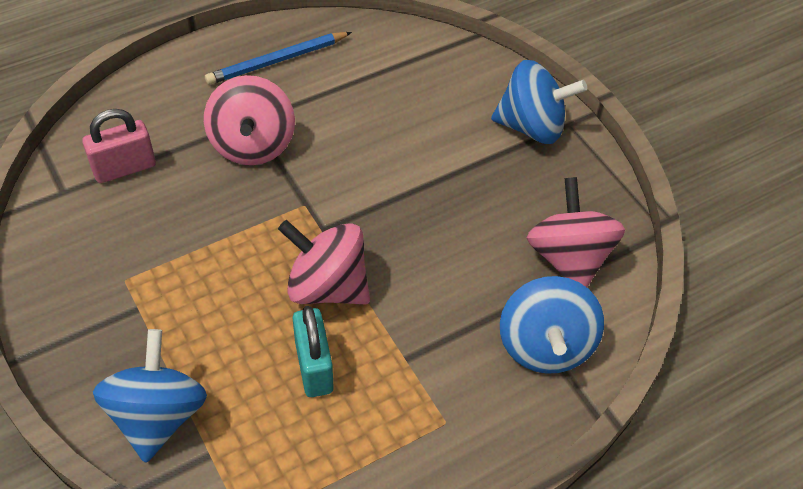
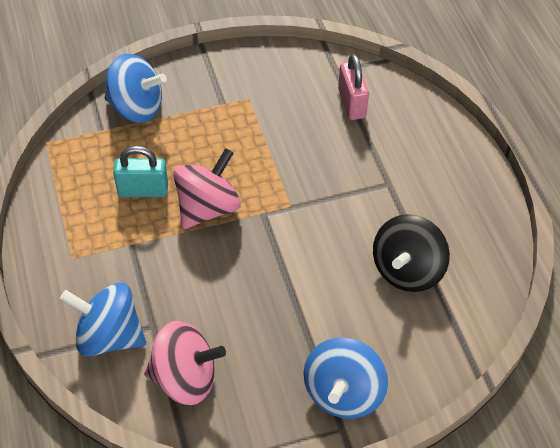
camera: 105 degrees right, 0 degrees up
pink spinning top [204,75,295,165] -> none
blue pencil [205,32,352,85] -> none
none -> black spinning top [373,214,450,292]

